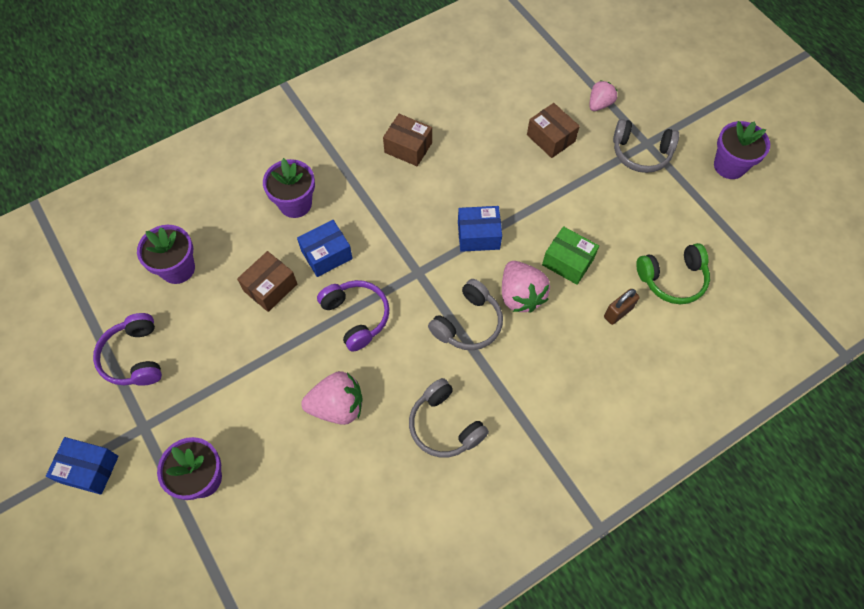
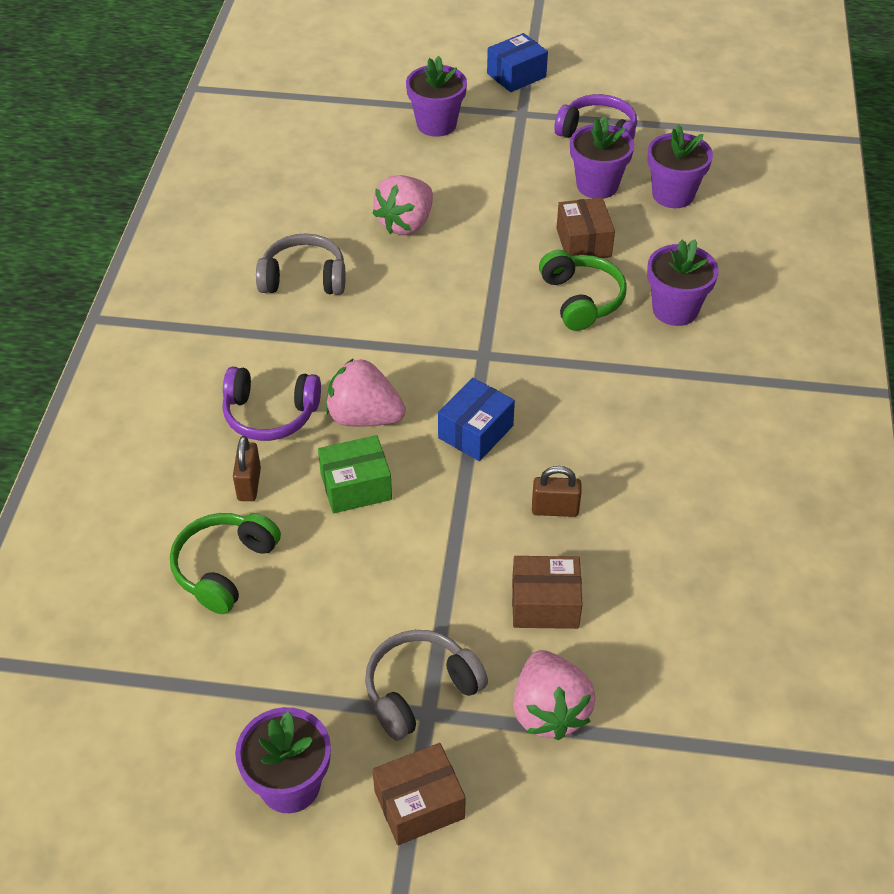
camera: 130 degrees right, 15 degrees down
blue box [297,220,353,277] -> green headphones [539,250,627,331]
purple headphones [317,280,390,352] -> purple headphones moved to [222,366,321,441]
brown box [383,114,432,166] -> brown box moved to [372,743,466,845]
grey headphones [428,279,503,350] -> none
pink strawberry [590,80,617,111] -> pink strawberry [513,650,596,740], size x1.59
none -> brown padlock [532,466,582,517]
none -> purple flower pot [570,115,634,199]

